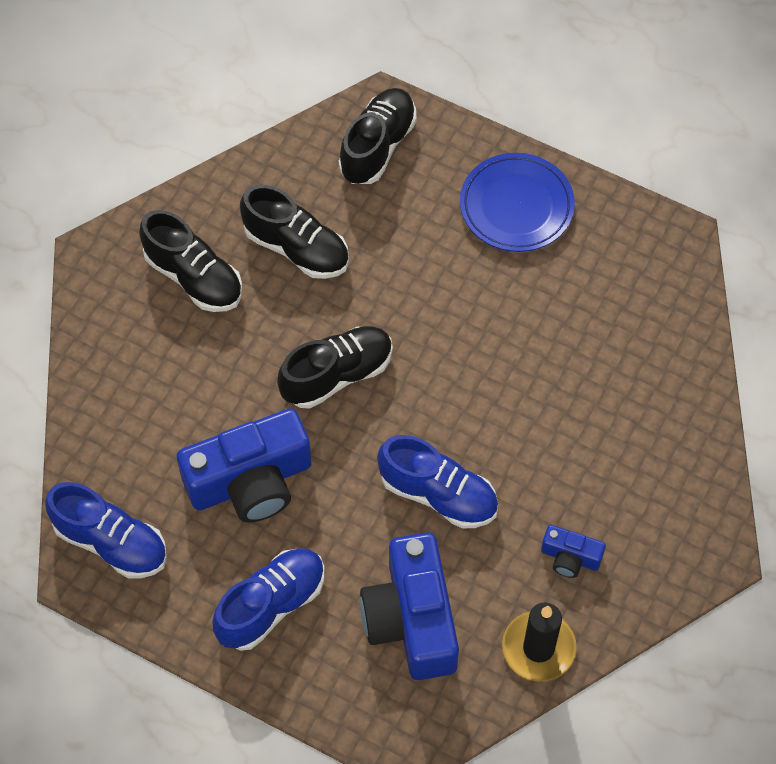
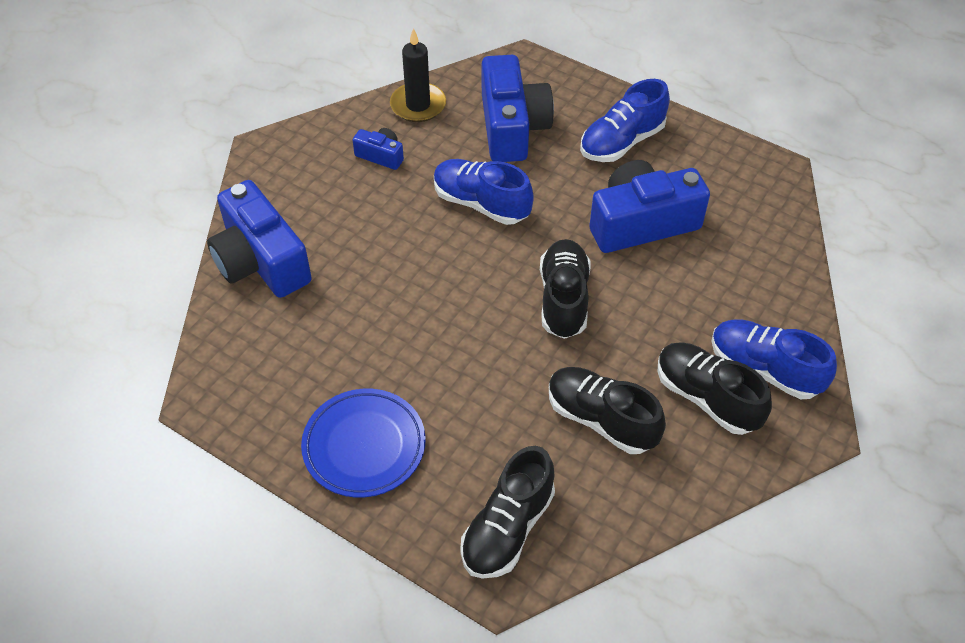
camera: 175 degrees left, 10 degrees down
blue shoe [45,482,167,578] -> blue shoe moved to [712,319,837,399]
black shoe [277,326,393,409] -> black shoe turned 120 degrees clockwise [540,239,590,339]
none -> blue camera [207,180,312,298]

